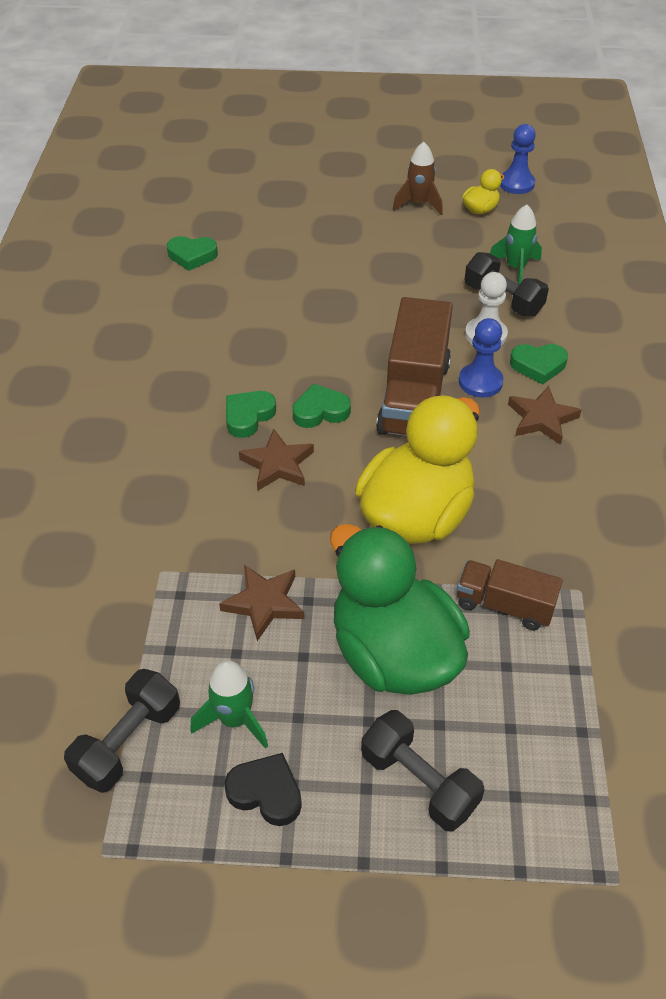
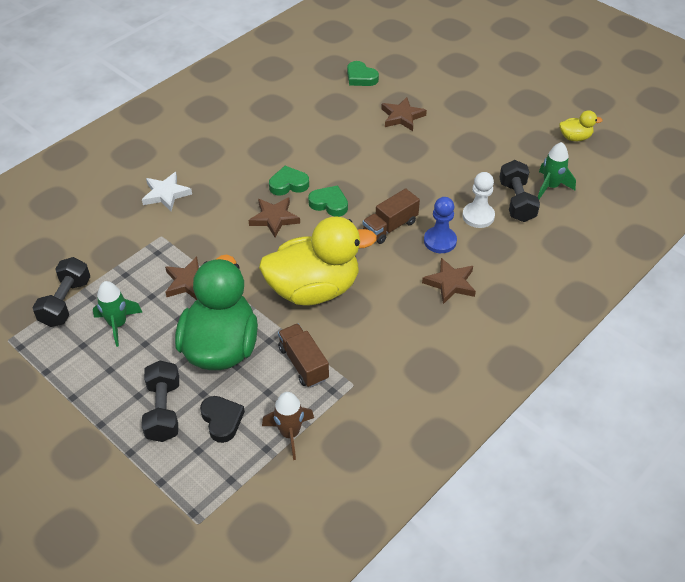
camera: 40 degrees right, 0 degrees up
black dumbbell [64,669,180,793] -> black dumbbell turned 60 degrees counterclockwise [33,257,90,327]
black heart [224,753,302,826] -> black heart moved to [200,396,245,443]
brown truck [376,297,453,436] -> brown truck [363,188,420,244], size x0.57
brown rocket [393,142,443,215] -> brown rocket moved to [262,392,314,460]
blue pawn [500,124,536,194] -> none
green heart [510,344,568,384] -> none
none -> white star [142,172,192,212]
none -> brown star [381,97,427,131]

